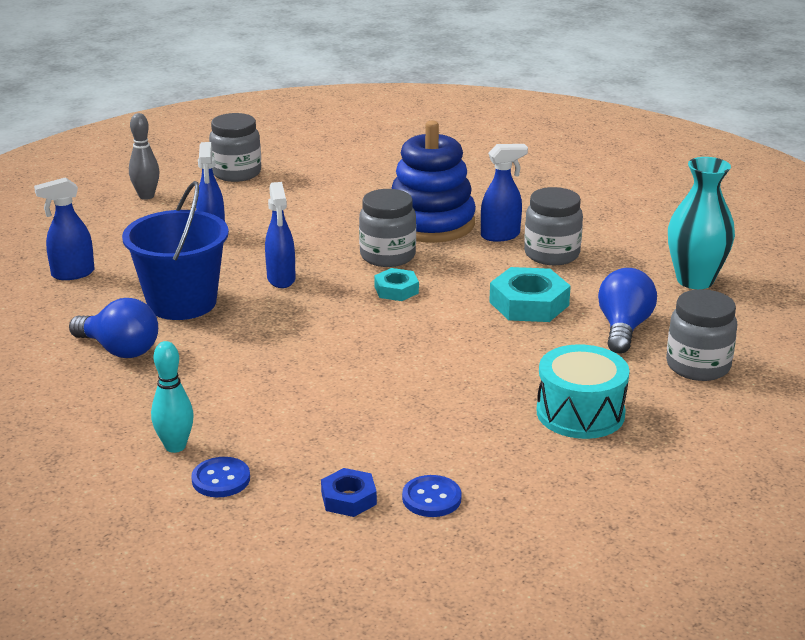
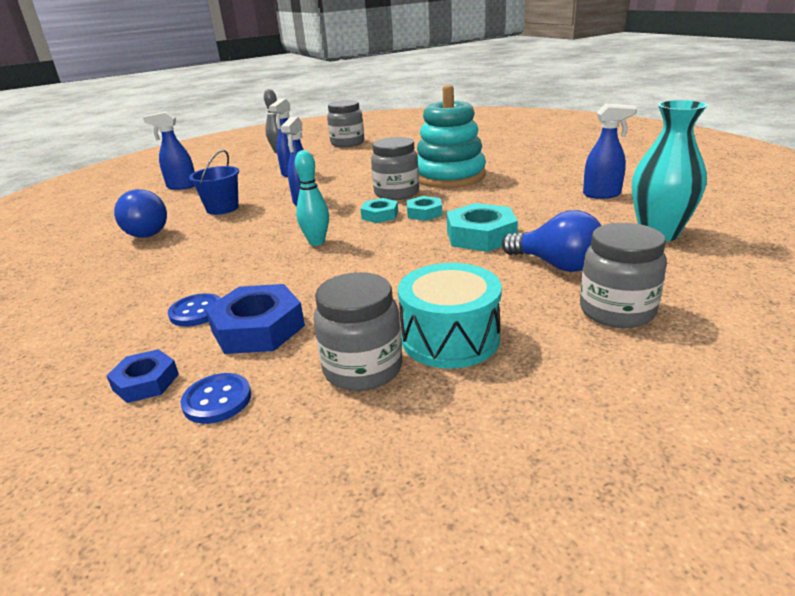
camera: 25 degrees right, 0 degrees up
blue bucket [122,181,229,320] -> blue bucket [189,150,239,215], size x0.60
turquoise bowling pin [151,341,194,453] -> turquoise bowling pin moved to [295,150,329,246]
blue button [191,457,250,497] -> blue button moved to [168,293,221,326]
blue stacking toy [391,120,476,243] -> turquoise stacking toy [417,85,486,188]
blue spray bottle [481,144,528,242] -> blue spray bottle moved to [583,104,637,199]
grey jar [524,187,583,265] -> grey jar moved to [314,272,402,391]
blue light bulb [598,268,657,354] -> blue light bulb turned 90 degrees clockwise [502,210,602,272]
none -> blue nut [205,284,305,354]
none -> turquoise nut [406,196,442,221]

